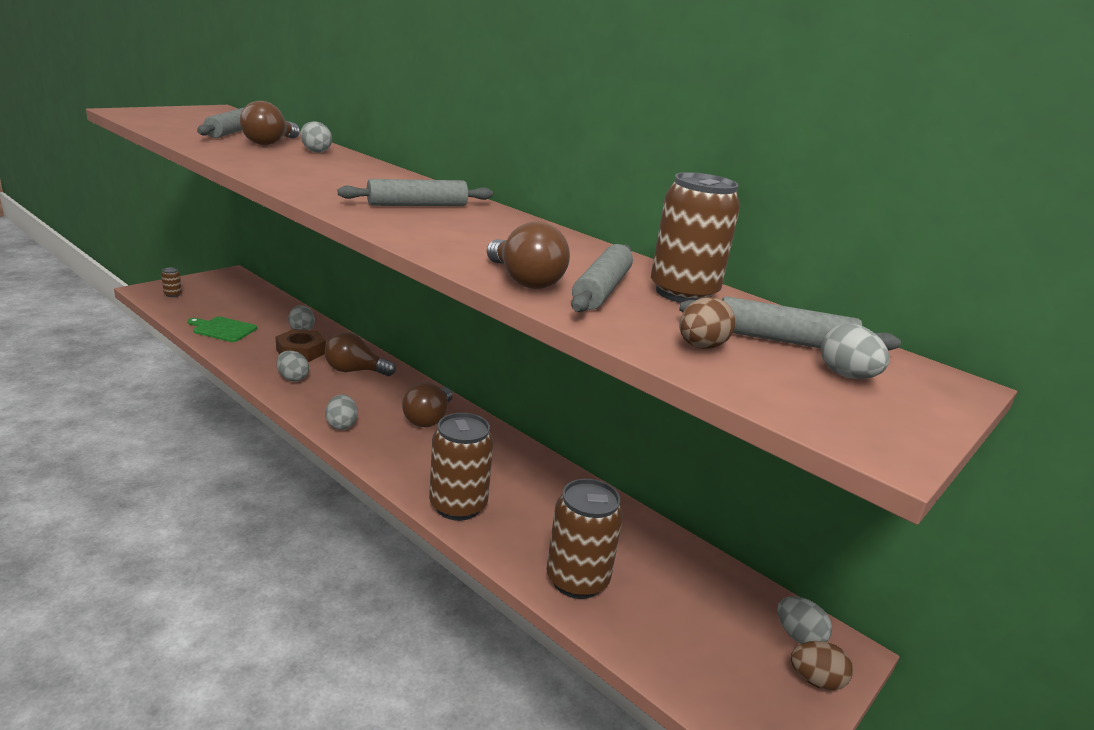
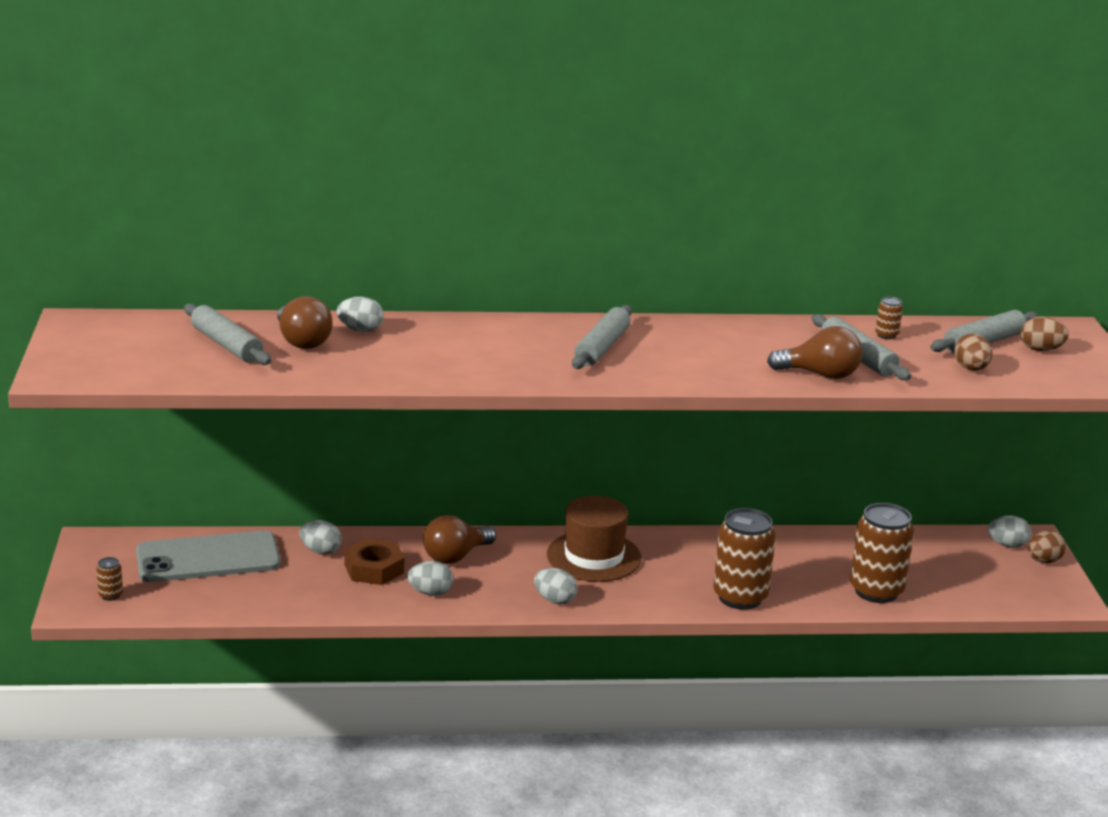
camera: 45 degrees left, 0 degrees up
green cutting board [188,317,257,342] -> none
brown light bulb [402,382,452,427] -> brown hat [547,496,642,582]
brown can [651,172,740,303] -> brown can [875,297,903,340], size x0.42
grey egg [821,324,890,379] -> brown egg [1021,316,1069,351]
none -> grey phone [136,530,280,582]

